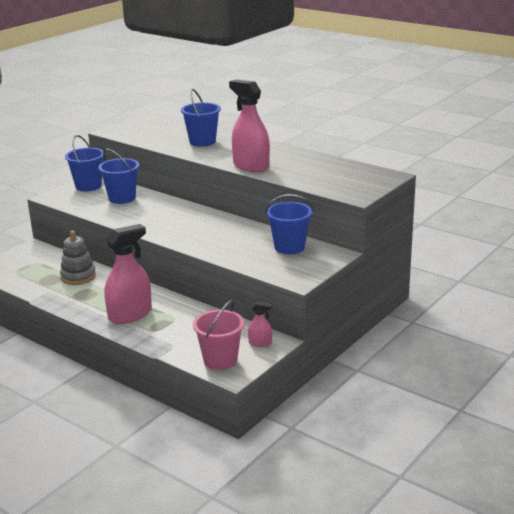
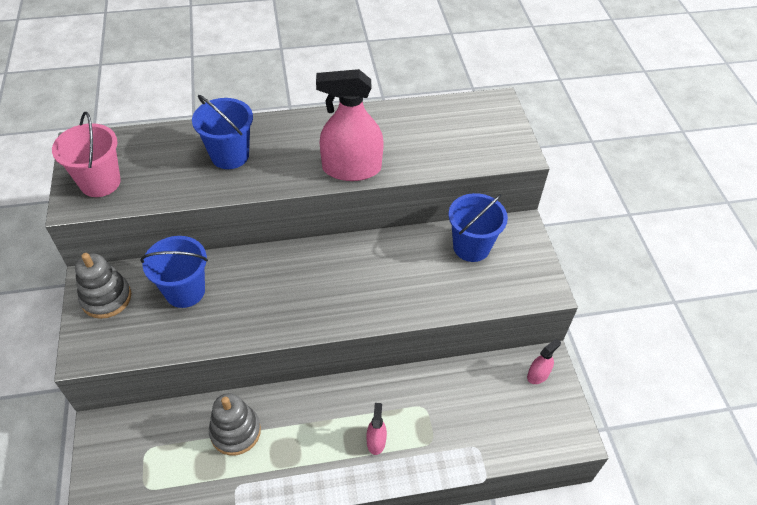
camera: 50 degrees left, 25 degrees up
blue bucket [65,135,104,191] -> grey stacking toy [75,253,131,319]
pink spray bottle [104,224,152,324] -> pink spray bottle [367,403,387,455], size x0.46
pink bucket [193,300,244,370] -> pink bucket moved to [52,112,121,197]

